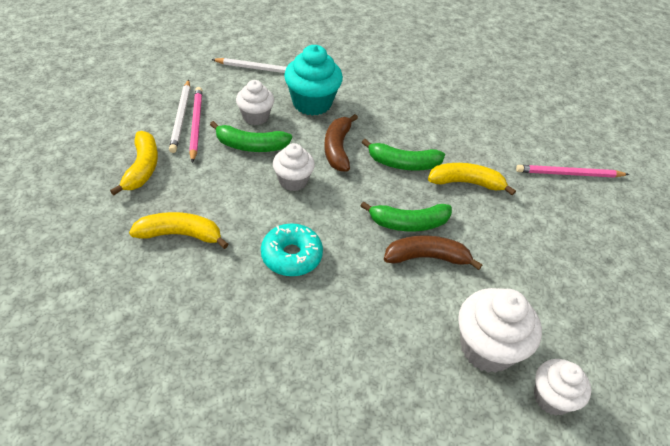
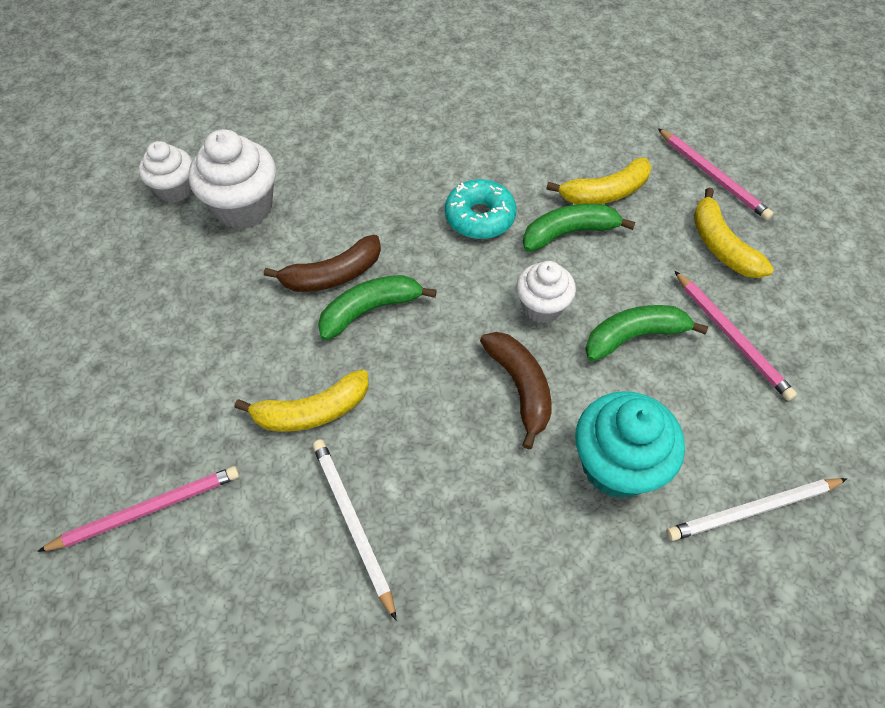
camera: 160 degrees right, 10 degrees up
white pencil [169,79,190,153] -> white pencil moved to [313,439,397,621]
white cupcake [236,80,274,125] -> none
green banana [362,139,445,171] -> green banana moved to [523,204,635,252]
none -> pink pencil [658,128,774,220]

